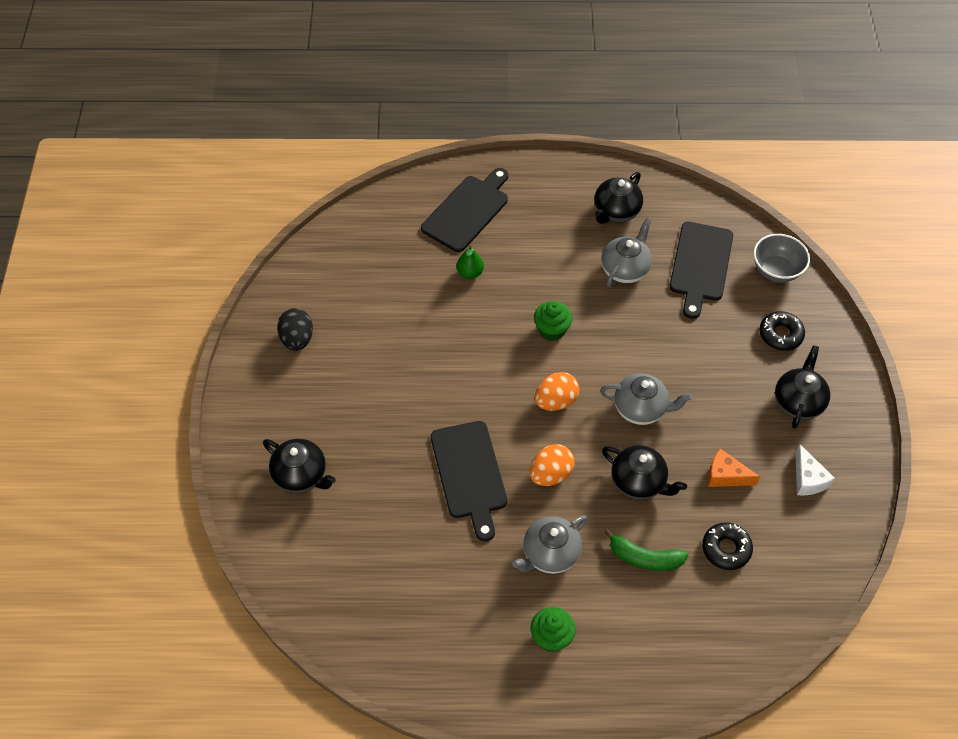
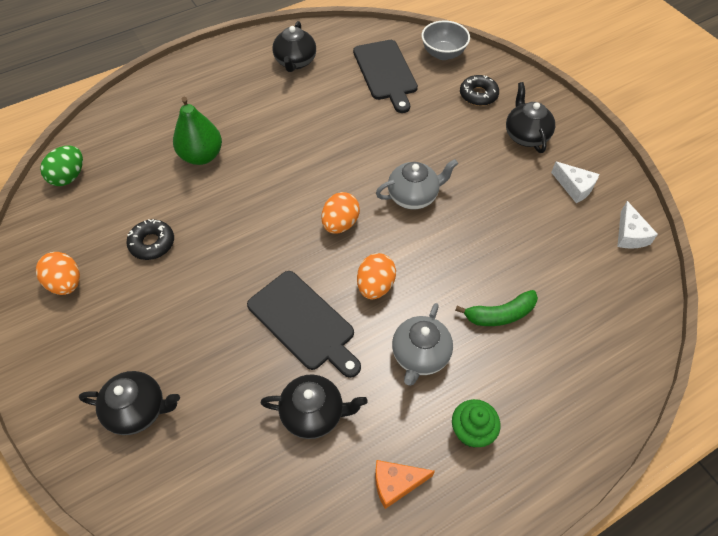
camera: 30 degrees left, 0 degrees up
black egg [277,308,313,351] -> orange egg [36,252,80,295]
black cutting board [421,168,508,252] -> none
green pear [457,245,484,279] -> green pear [173,97,222,165], size x1.77
green cupcake [534,301,573,341] -> none
grey teapot [601,218,652,287] -> none
black teapot [602,445,687,500] -> black teapot moved to [261,374,368,439]
black donut [702,522,753,570] -> black donut moved to [126,219,174,260]
orange cheese [708,449,760,487] -> orange cheese moved to [375,460,435,509]
none -> green egg [40,146,83,186]
none -> white cheese [617,201,658,249]

